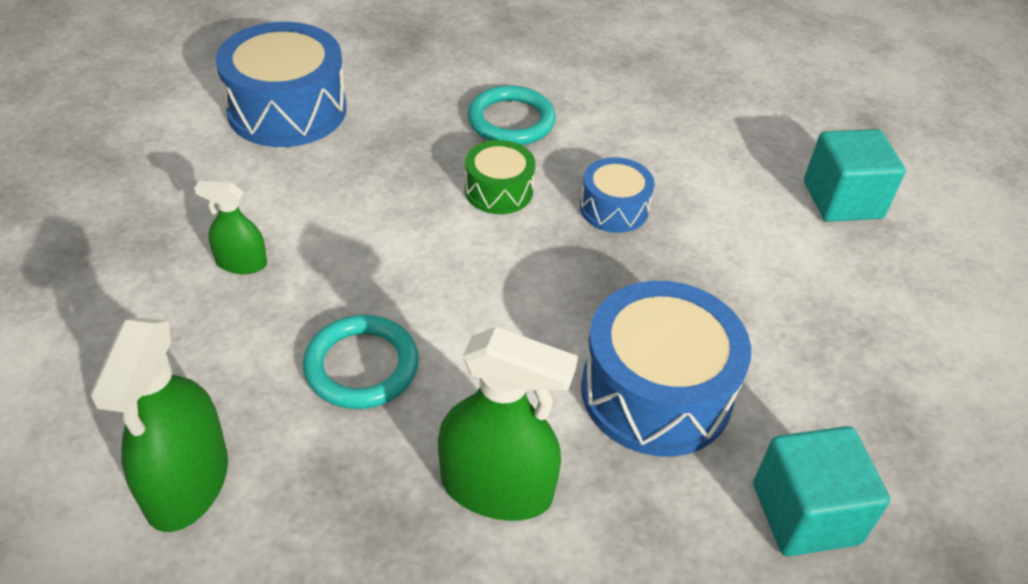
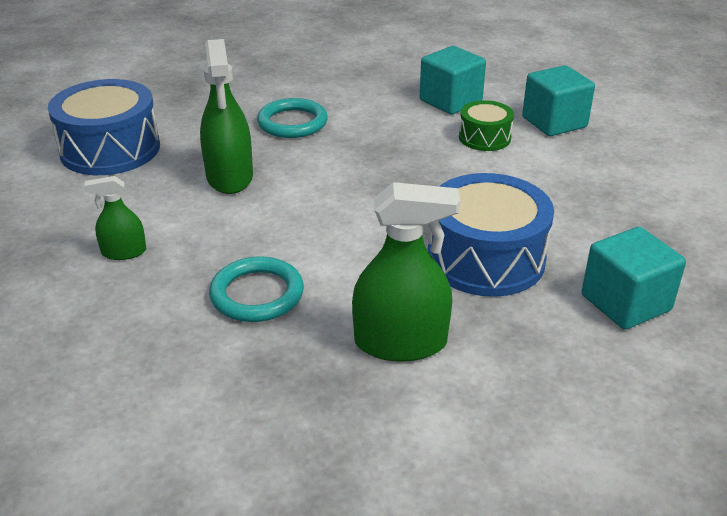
camera: 15 degrees left, 10 degrees down
green spray bottle [90,318,228,532] -> green spray bottle moved to [200,39,253,194]
green drum [465,140,535,214] -> green drum moved to [459,100,514,151]
blue drum [580,157,655,233] -> none
none -> turquoise cube [420,46,486,115]

